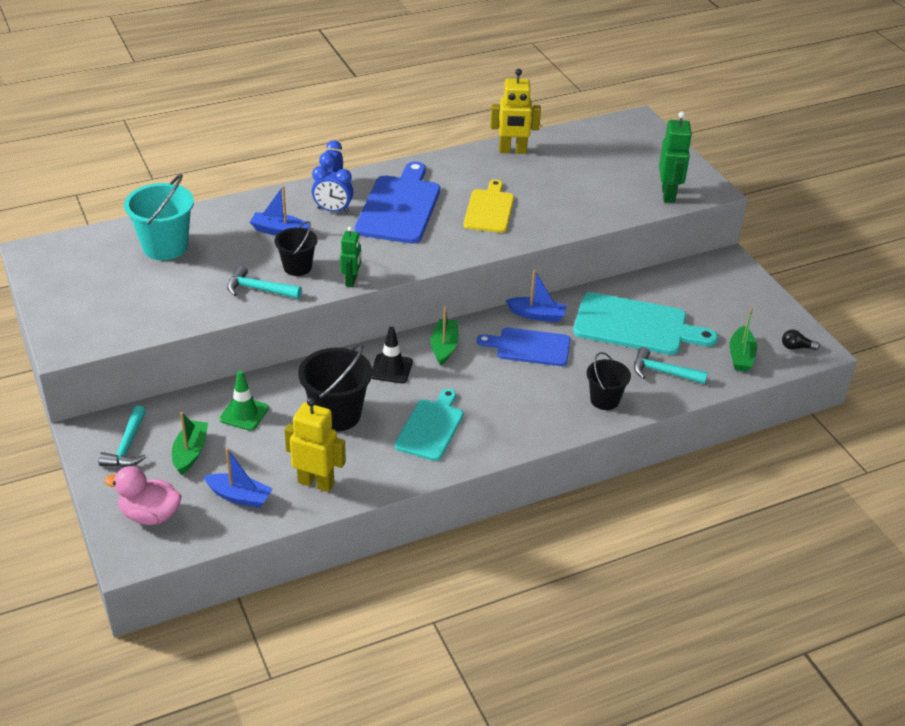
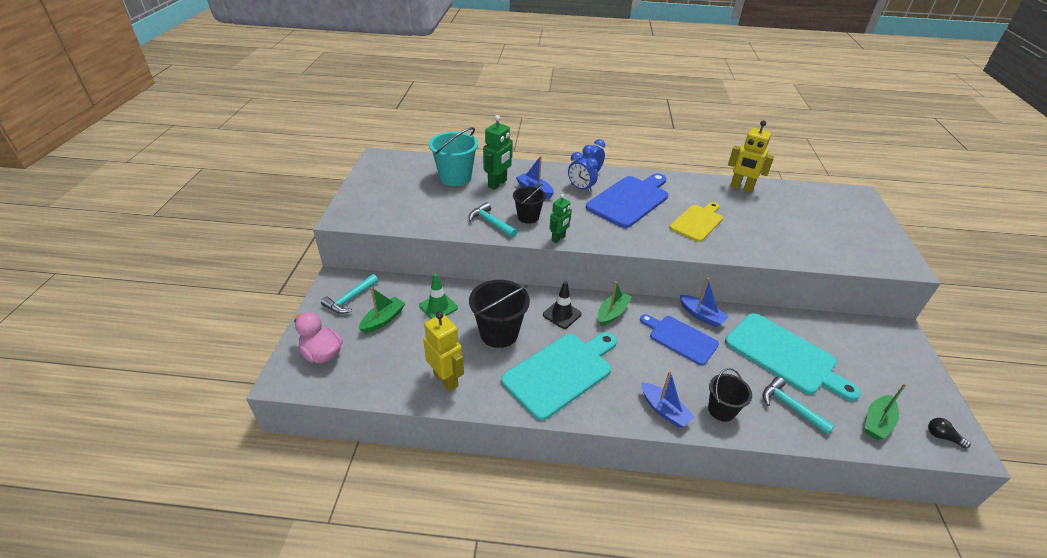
camera: 30 degrees right, 0 degrees up
blue boat [203,448,273,508] -> blue boat moved to [641,371,695,428]
turquoise cutting board [394,389,463,461] -> turquoise cutting board [501,332,617,420], size x1.55
green robot [659,111,692,203] -> green robot moved to [483,115,513,190]

